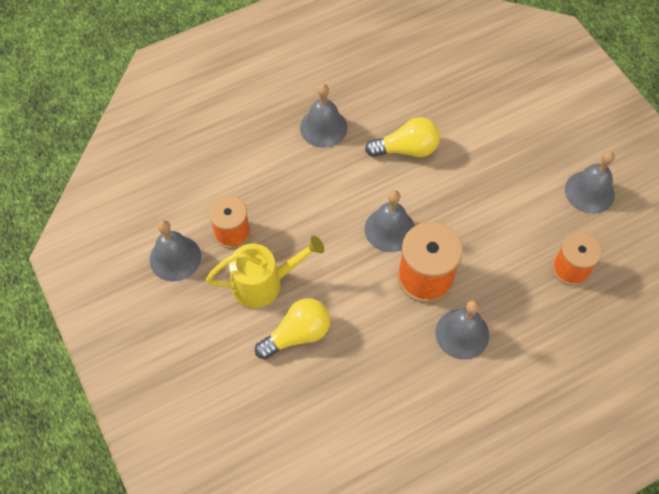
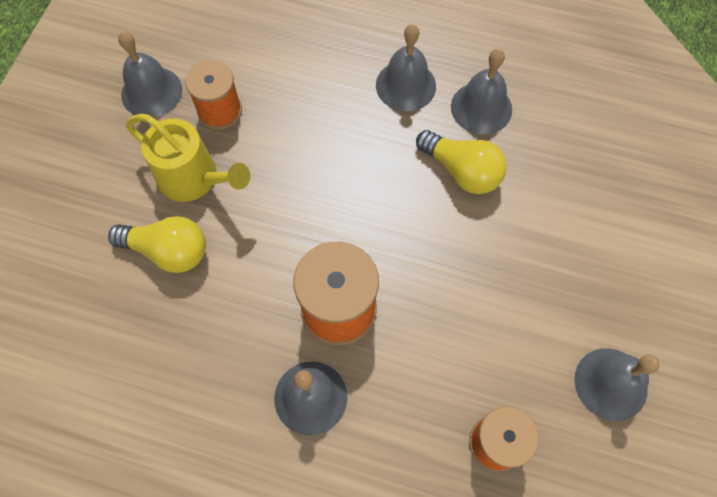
camera: 45 degrees right, 5 degrees up
grey bell [365,190,415,252] -> grey bell moved to [451,49,512,135]

